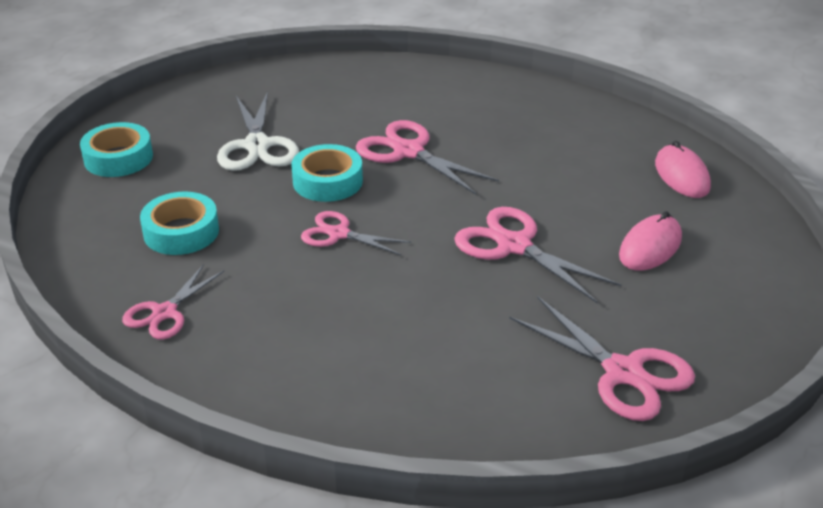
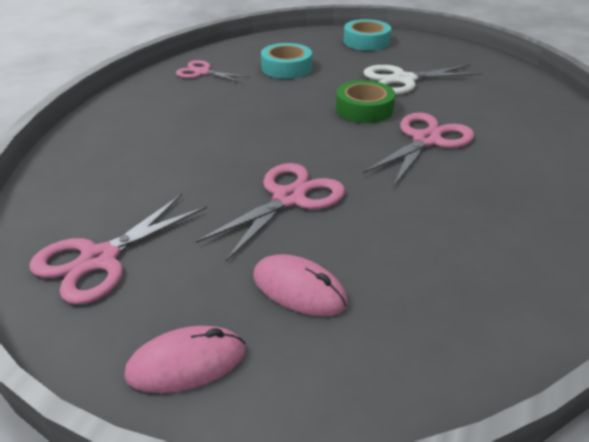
camera: 85 degrees right, 0 degrees up
turquoise tape [292,144,363,202] -> green tape [336,80,395,123]
pink scissors [301,211,411,256] -> none
pink mouse [655,141,711,198] -> pink mouse moved to [124,326,245,393]

